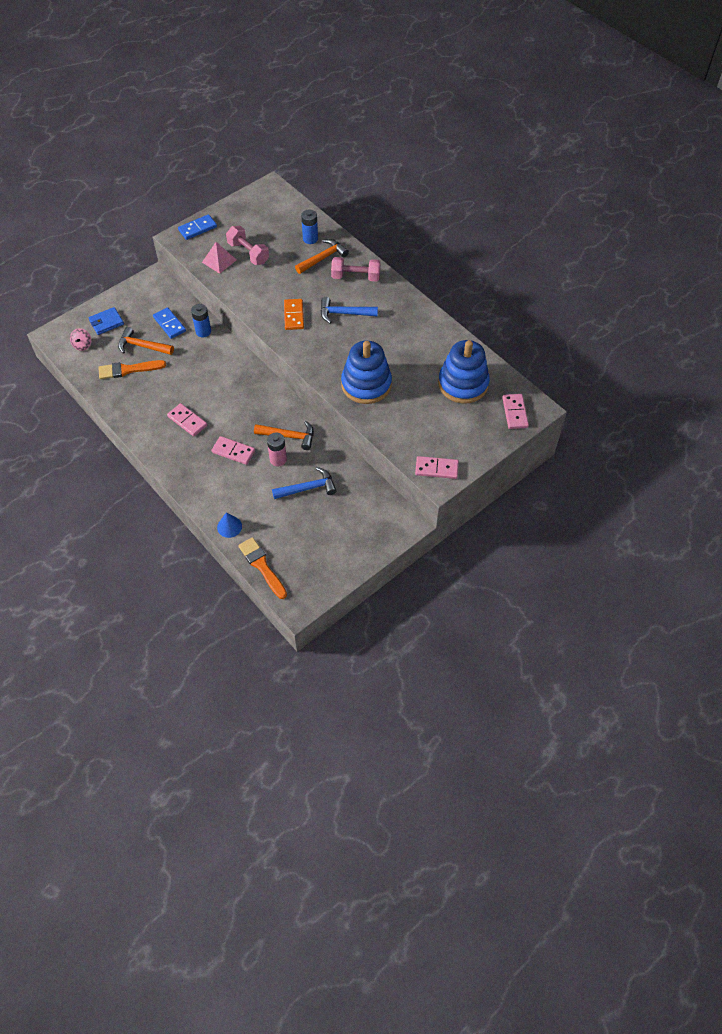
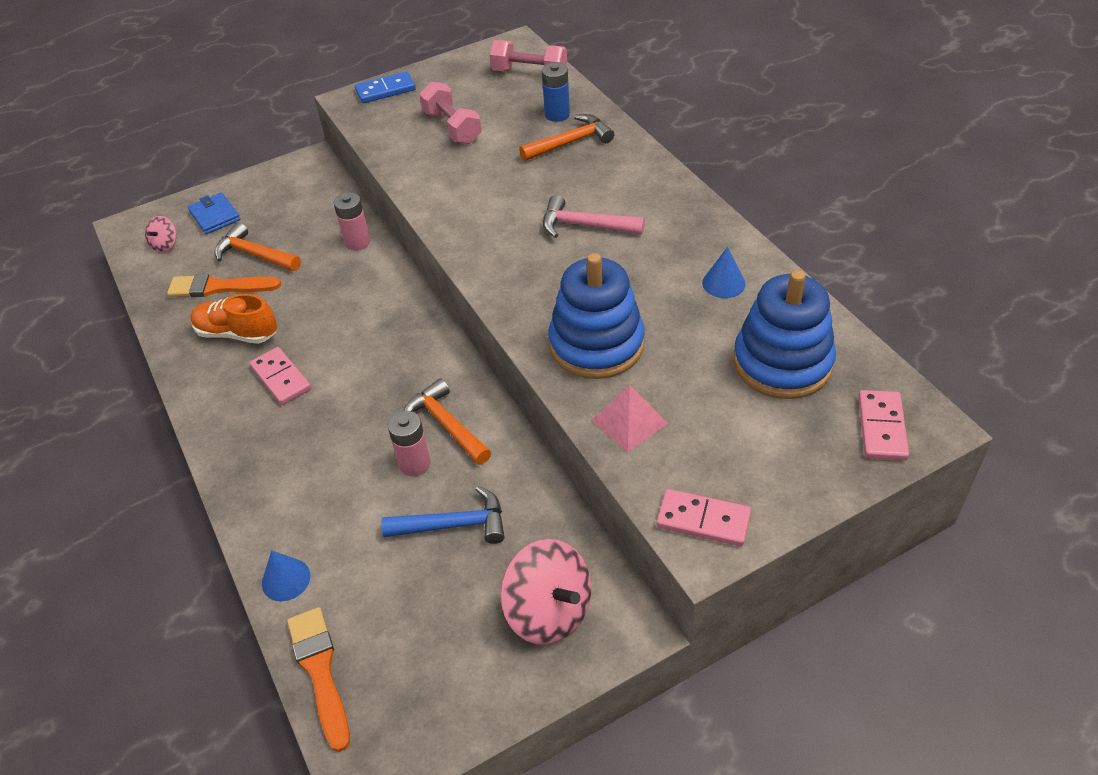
camera: 15 degrees right, 10 degrees down
blue wallet [88,307,124,335] -> blue wallet turned 75 degrees clockwise [188,192,240,234]
blue domino [153,307,186,339] -> none
blue battery [191,304,211,337] -> pink battery [334,192,370,250]
pink pyramid [202,242,236,274] -> pink pyramid moved to [591,385,668,453]
pink domino [212,436,255,465] -> none
orange hammer [254,421,314,450] -> orange hammer turned 150 degrees counterclockwise [403,378,491,465]
orange domino [284,299,304,330] -> none
blue hammer [321,297,378,323] -> pink hammer [543,195,645,238]
pink dumbbell [331,257,380,282] -> pink dumbbell moved to [490,40,567,71]
none -> orange shoe [190,294,277,344]
none -> pink spinning top [500,539,592,645]
none -> blue cone [702,247,745,298]

